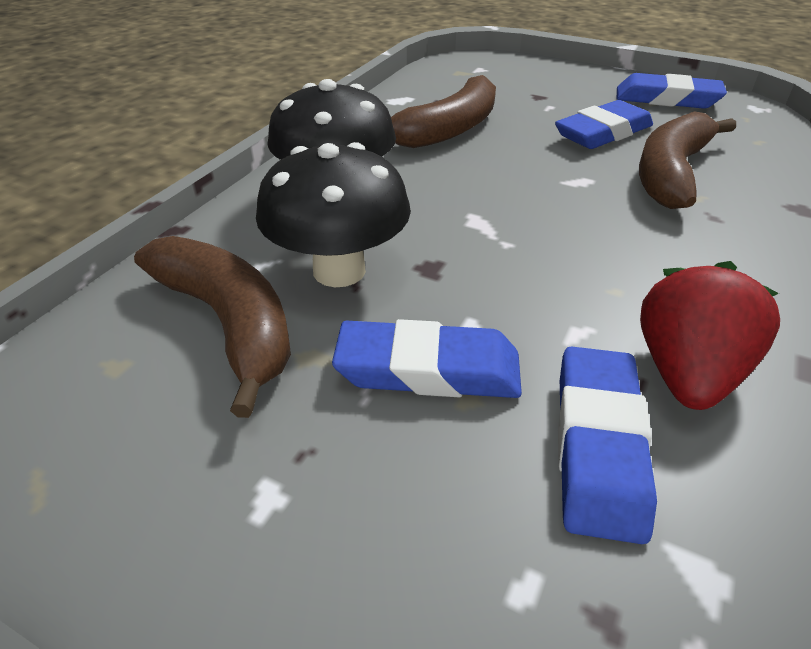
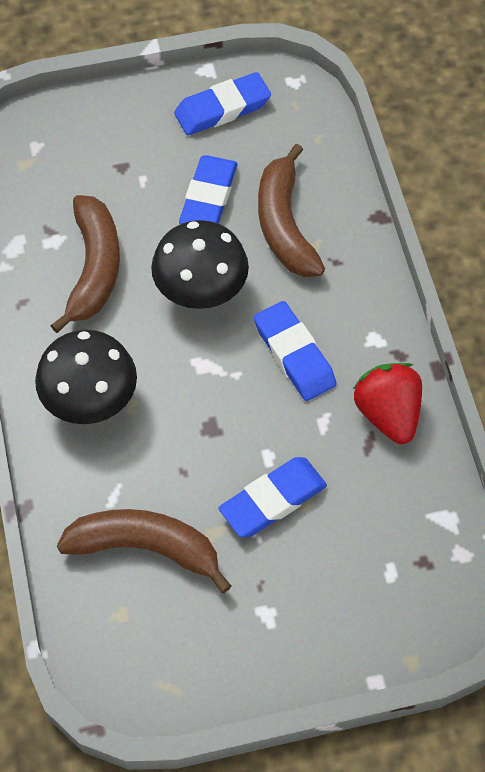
camera: 40 degrees left, 20 degrees up
black mushroom [256,142,411,287] -> black mushroom moved to [151,220,249,309]
blue eraser [558,346,657,544] -> blue eraser moved to [254,301,337,401]

